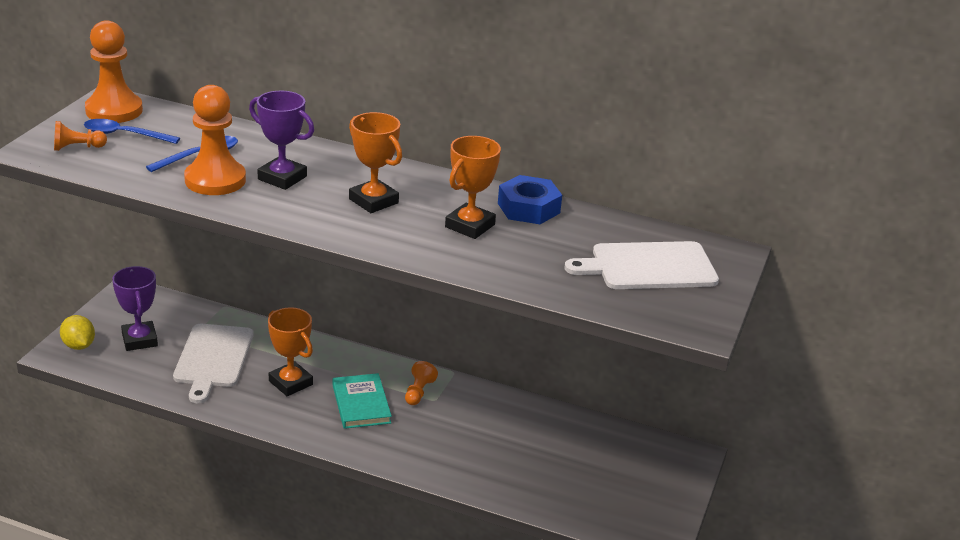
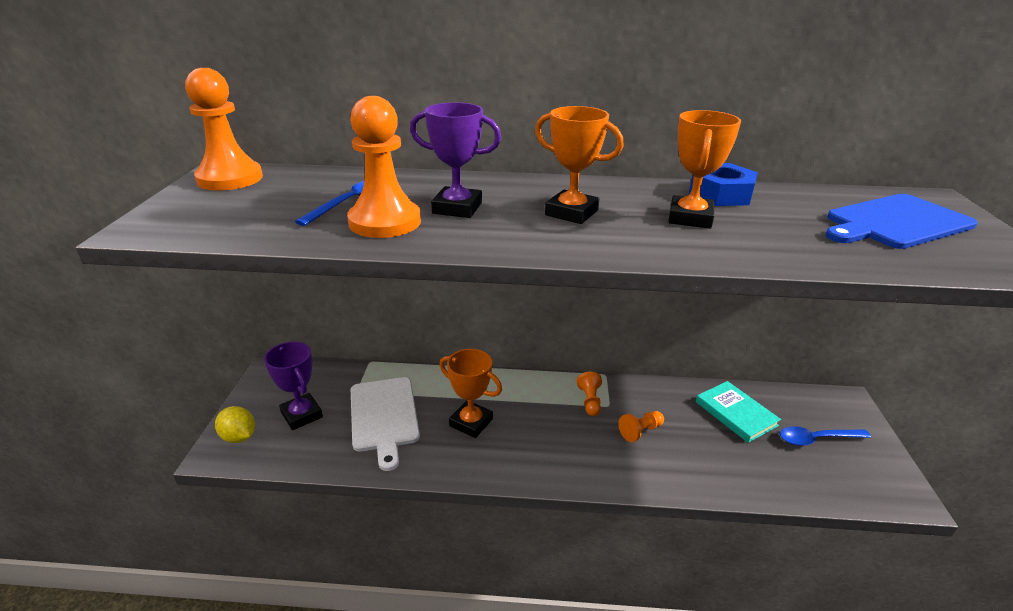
camera: 15 degrees left, 0 degrees up
orange pawn [54,121,107,151] -> orange pawn moved to [619,411,664,442]
blue spoon [84,119,180,144] -> blue spoon moved to [780,426,871,446]
turquoise book [332,373,392,429] -> turquoise book moved to [696,381,781,443]
white cutting board [565,241,719,289] -> blue cutting board [825,194,978,249]

